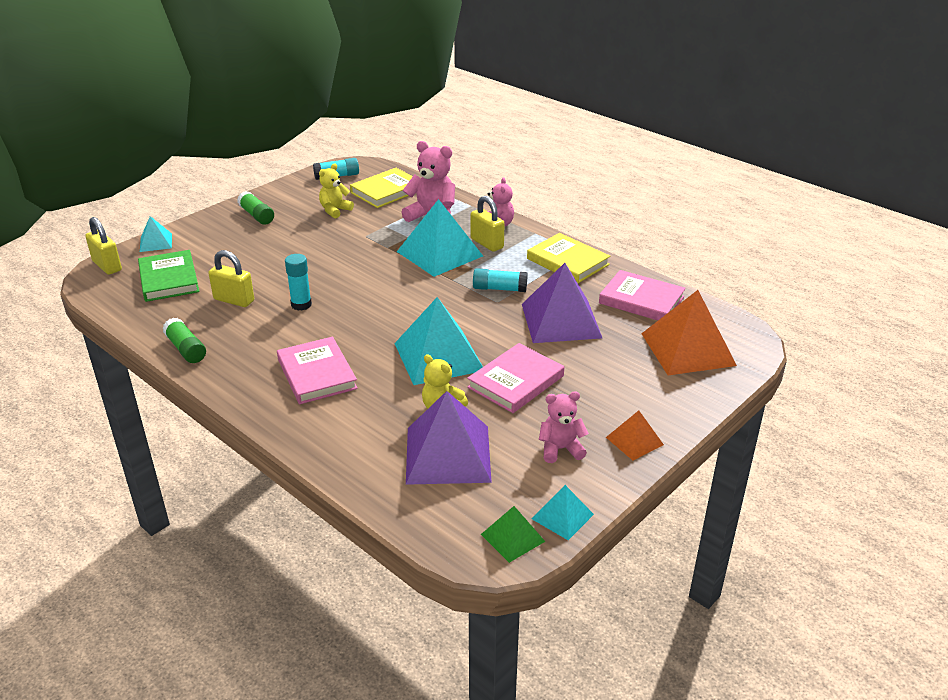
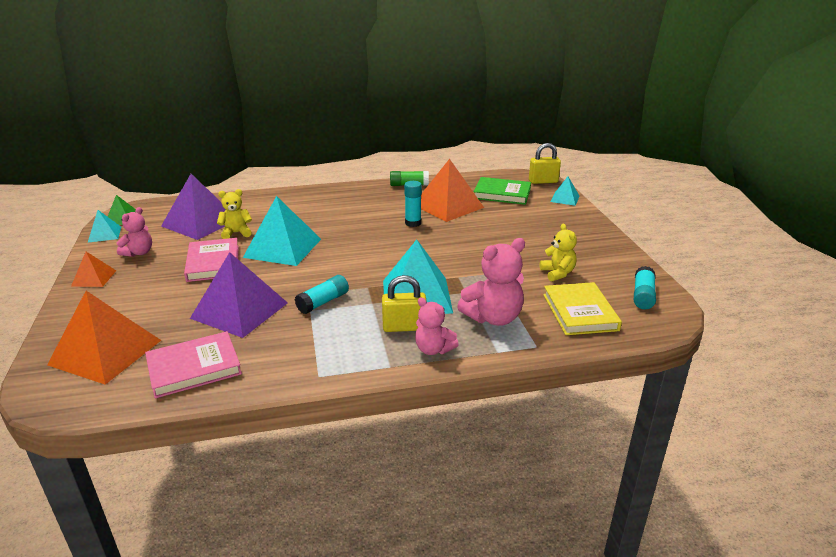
camera: 125 degrees right, 5 degrees down
yellow padlock [208,250,254,307] -> orange pyramid [421,159,484,222]
green glue stick [237,191,274,225] -> none
pink book [277,337,358,404] -> none
yellow book [527,233,610,283] -> none

